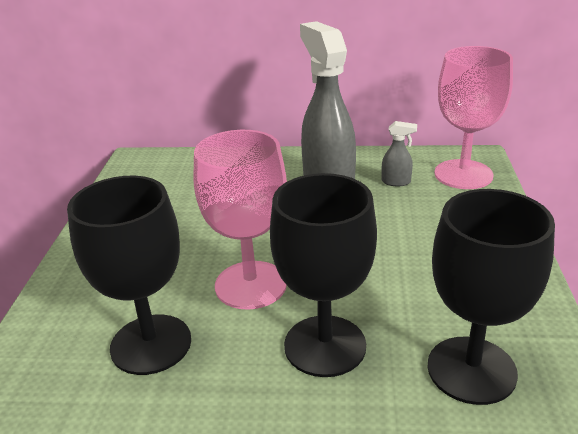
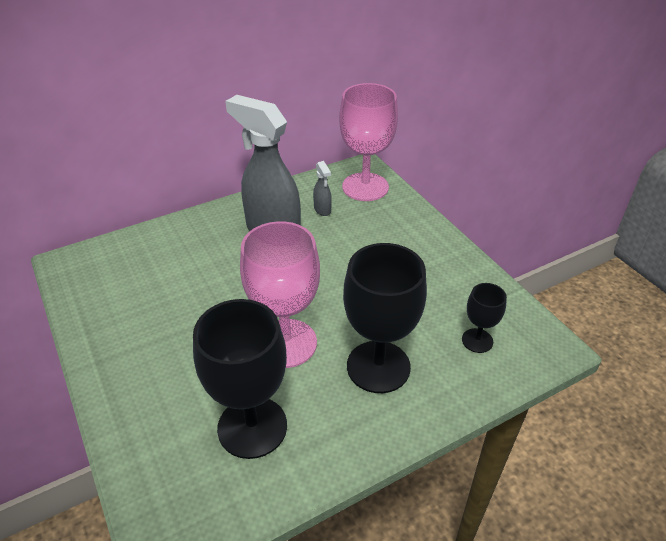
camera: 35 degrees left, 10 degrees up
grey spray bottle [382,121,417,186] -> grey spray bottle turned 90 degrees clockwise [313,161,332,216]
black goblet [427,189,555,405] -> black goblet [462,283,507,353], size x0.51

